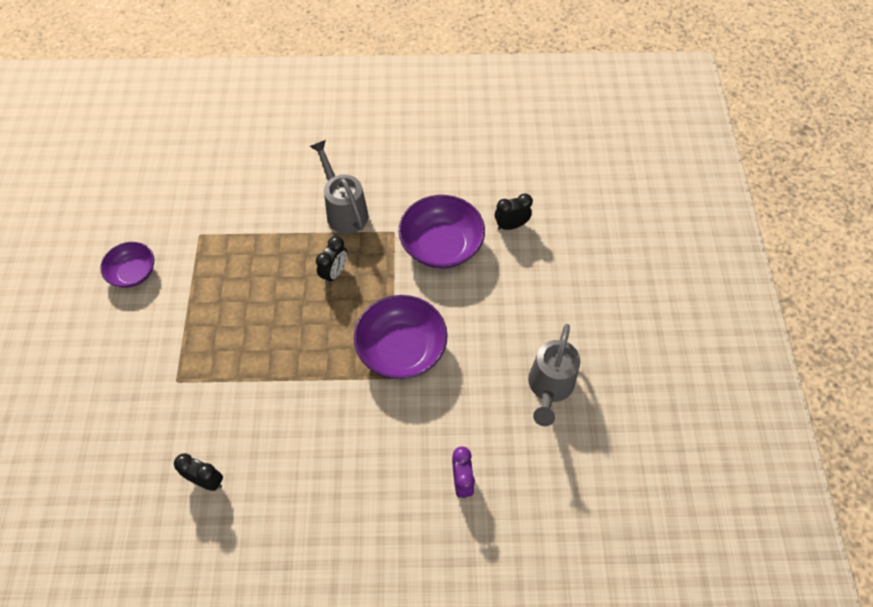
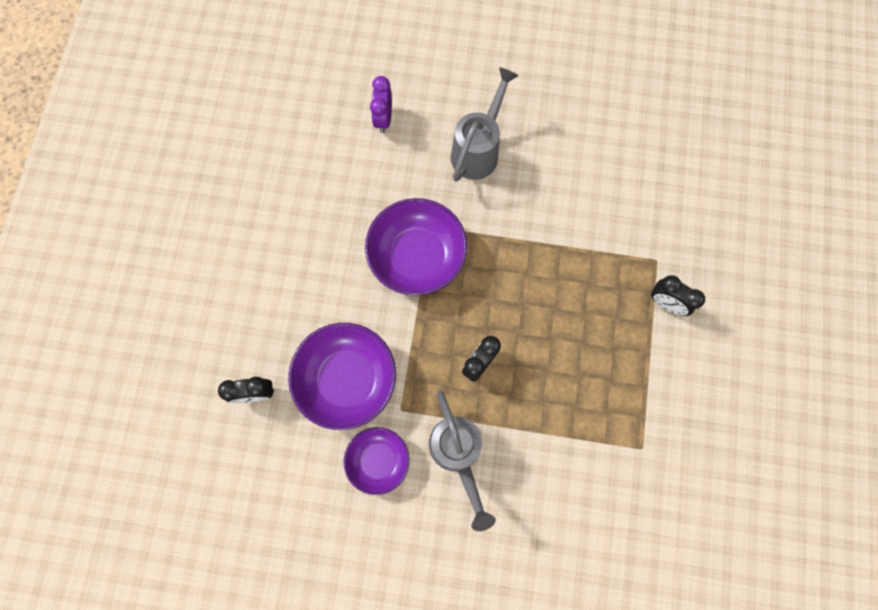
camera: 170 degrees left, 15 degrees up
purple bowl [100,242,154,288] -> purple bowl moved to [344,427,410,495]
black clock [174,453,223,491] -> black clock moved to [651,275,705,316]
grey watering can [528,324,580,426] -> grey watering can moved to [451,67,519,181]

